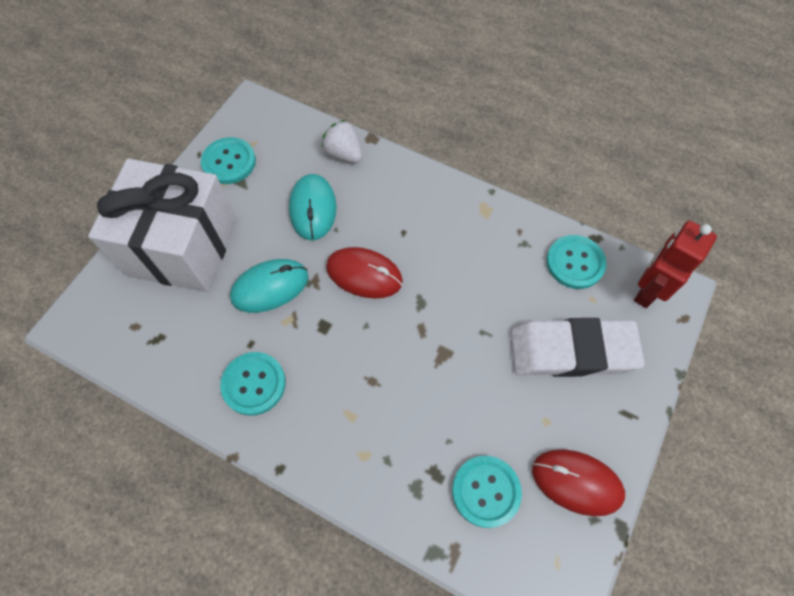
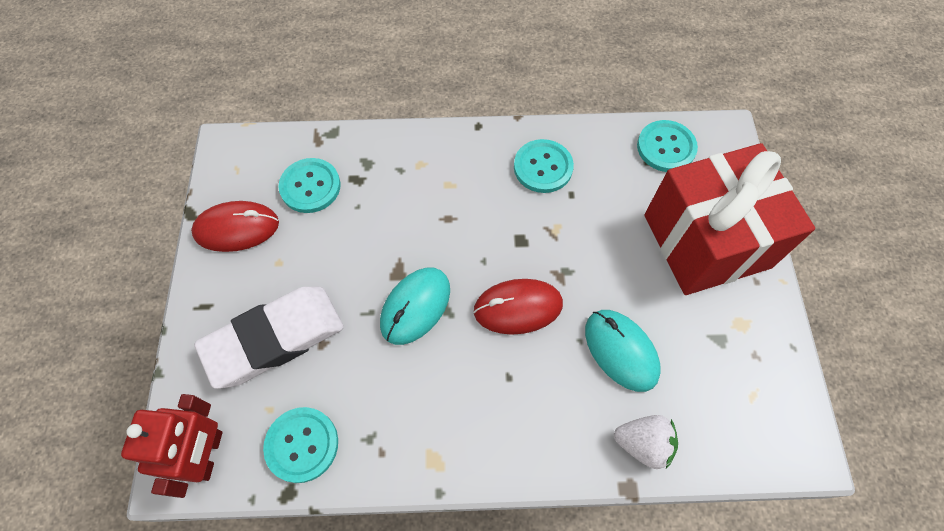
camera: 150 degrees right, 0 degrees up
white gift [88,159,237,292] -> red gift [644,143,815,295]
turquoise button [201,137,256,184] -> turquoise button moved to [637,120,698,172]
turquoise mouse [230,259,308,313] -> turquoise mouse moved to [380,268,450,345]

